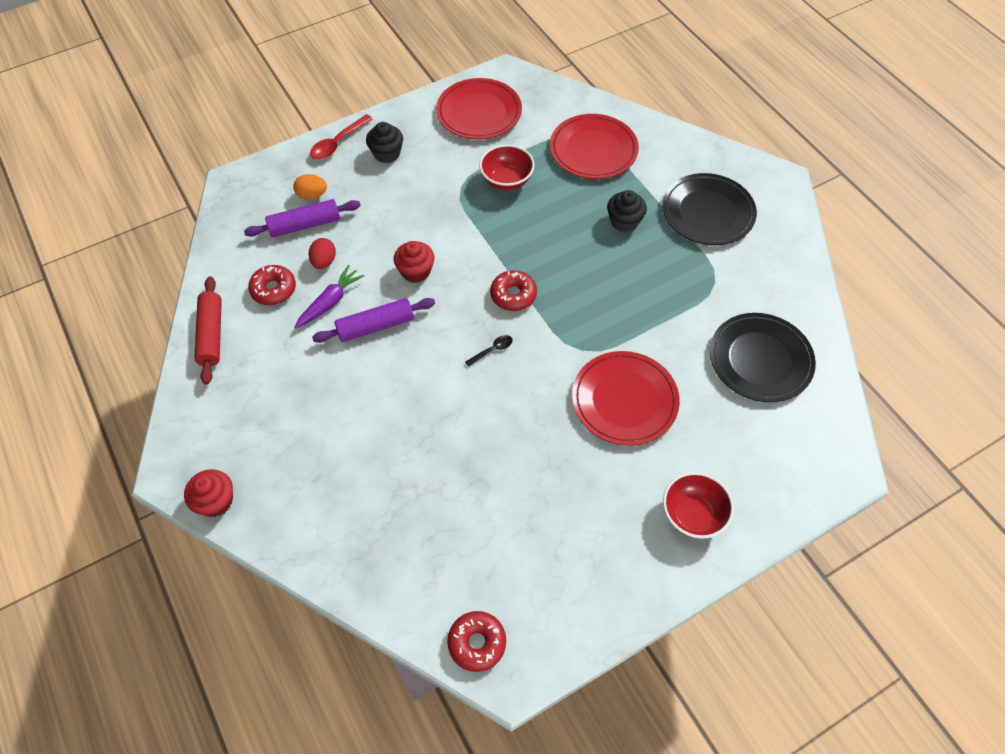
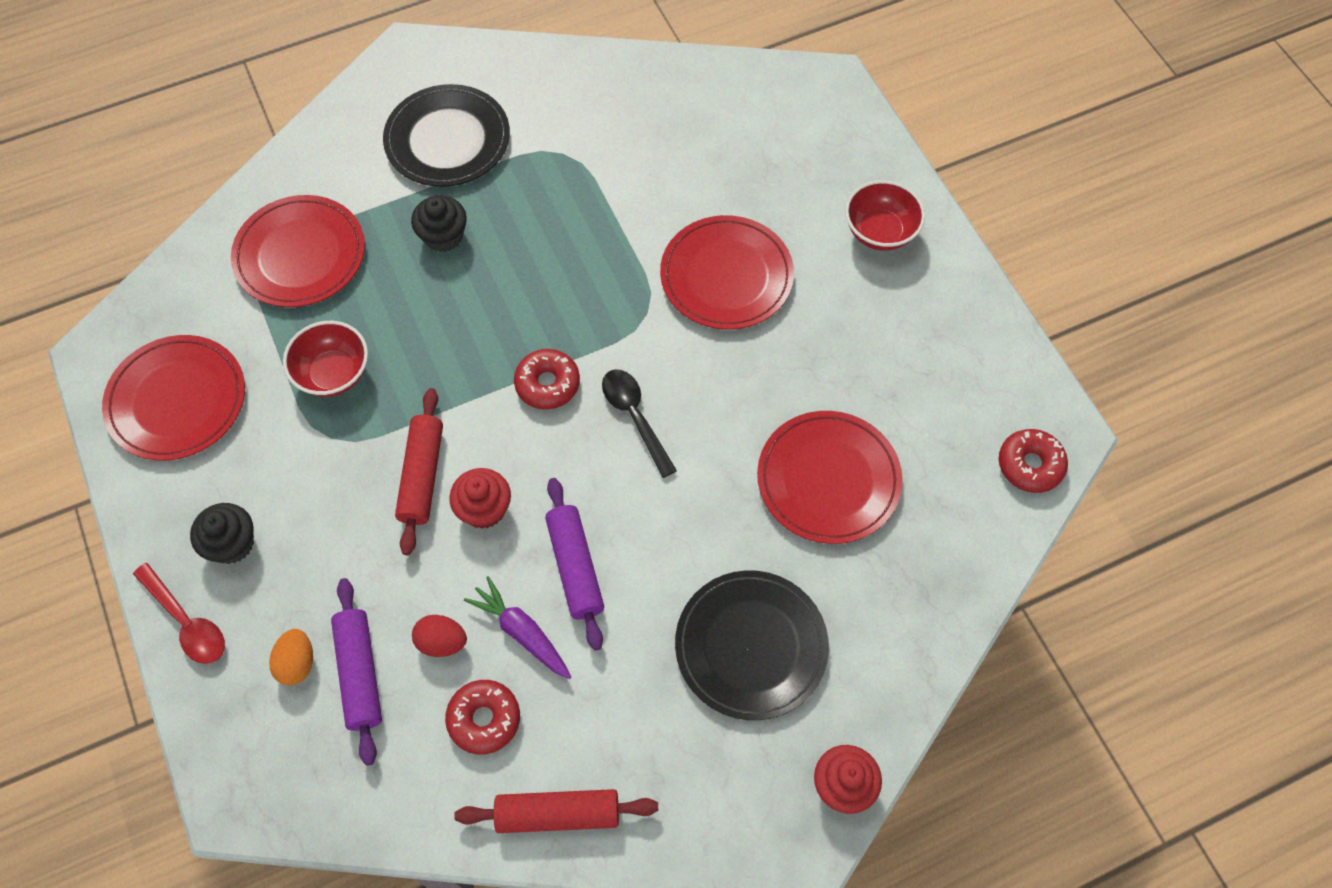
camera: 85 degrees left, 5 degrees up
black spoon [465,335,513,367] -> black spoon [602,369,677,478], size x1.73
black plate [710,313,816,402] -> black plate moved to [675,570,829,720]
none -> red rolling pin [395,388,443,555]
none -> red plate [757,411,903,544]

